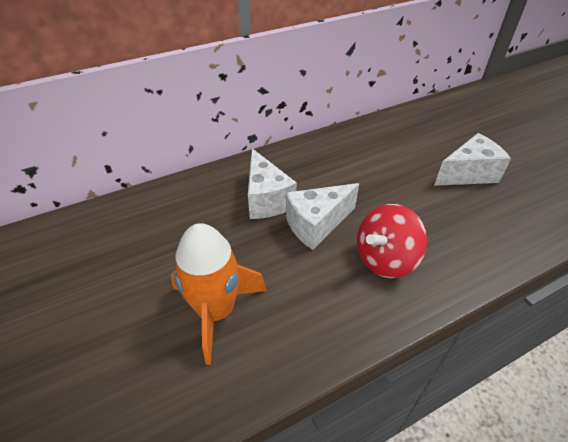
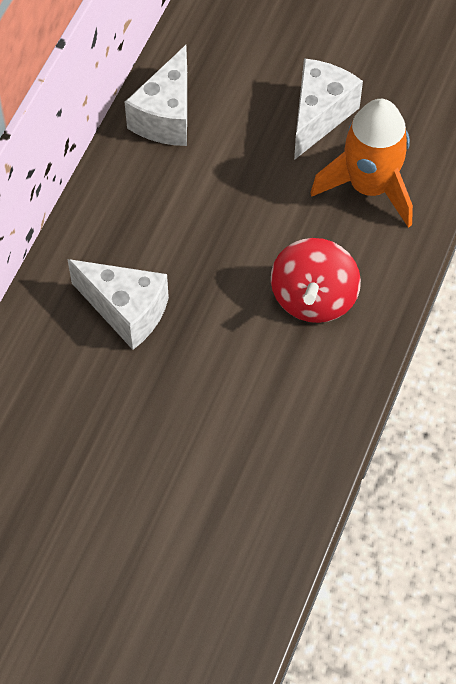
camera: 40 degrees left, 15 degrees up
orange rocket [171,223,267,365] -> orange rocket moved to [310,99,413,228]
white cheese [286,183,359,250] -> white cheese moved to [125,45,187,146]

